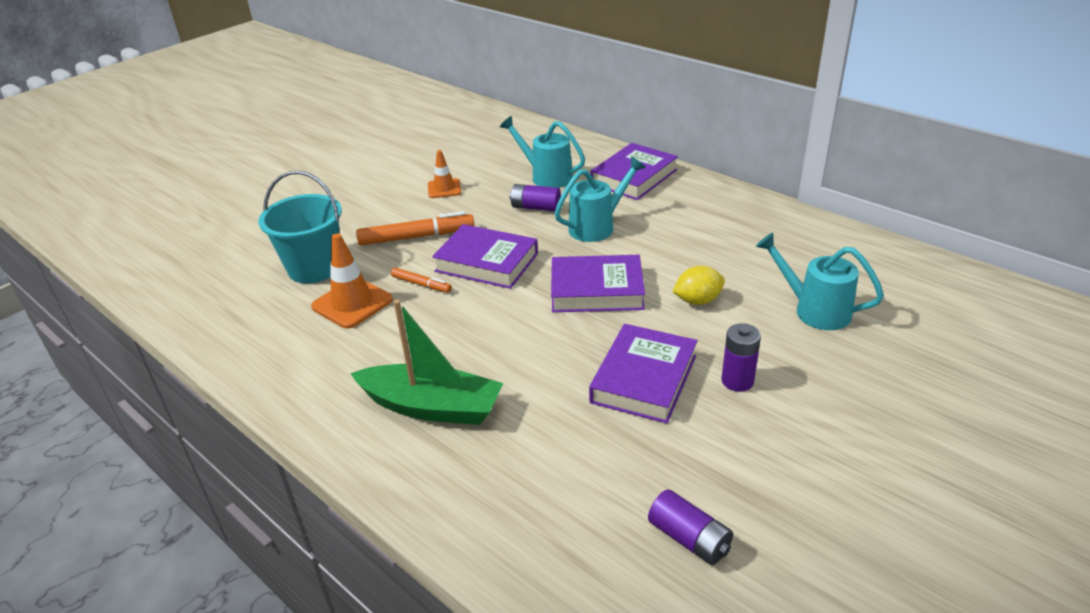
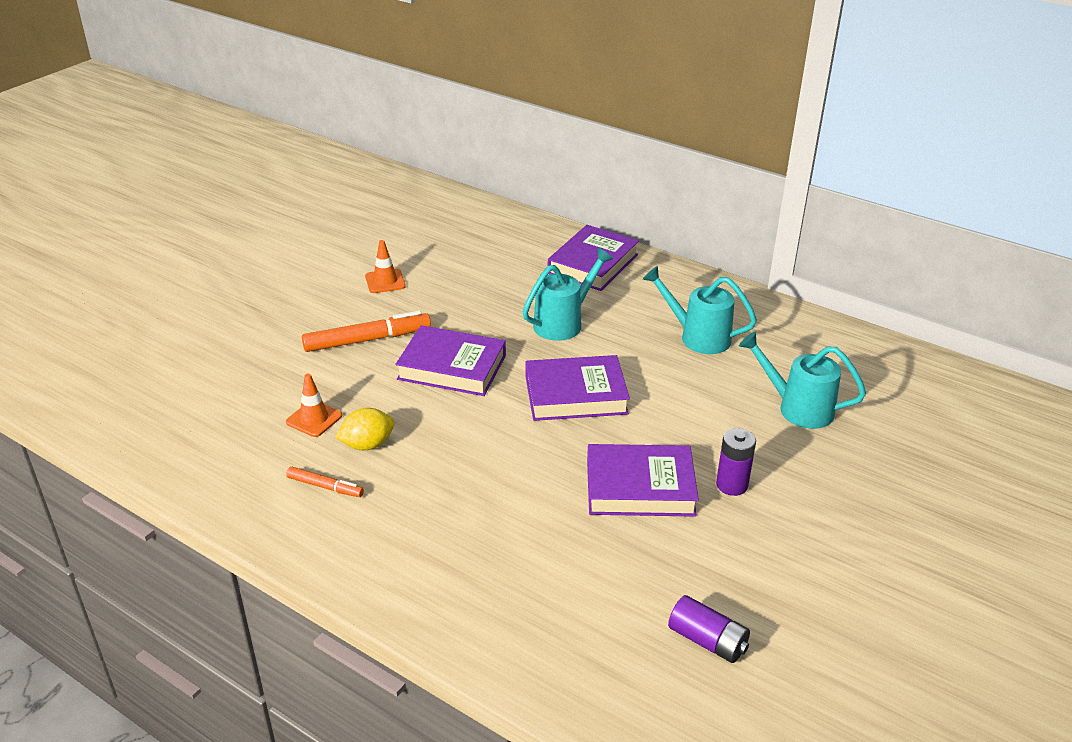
camera: 10 degrees left, 0 degrees up
turquoise bucket [258,171,342,283] -> none
orange traffic cone [311,233,393,329] -> orange traffic cone [286,374,342,437], size x0.64
green boat [350,300,503,425] -> none
orange marker [391,268,452,293] -> orange marker moved to [286,467,364,497]
turquoise watering can [500,116,585,188] -> turquoise watering can moved to [643,266,757,354]
purple battery [510,184,561,211] -> none
purple book [589,324,698,424] -> purple book turned 75 degrees clockwise [587,444,699,517]
yellow lemon [672,266,725,305] -> yellow lemon moved to [335,408,395,450]

